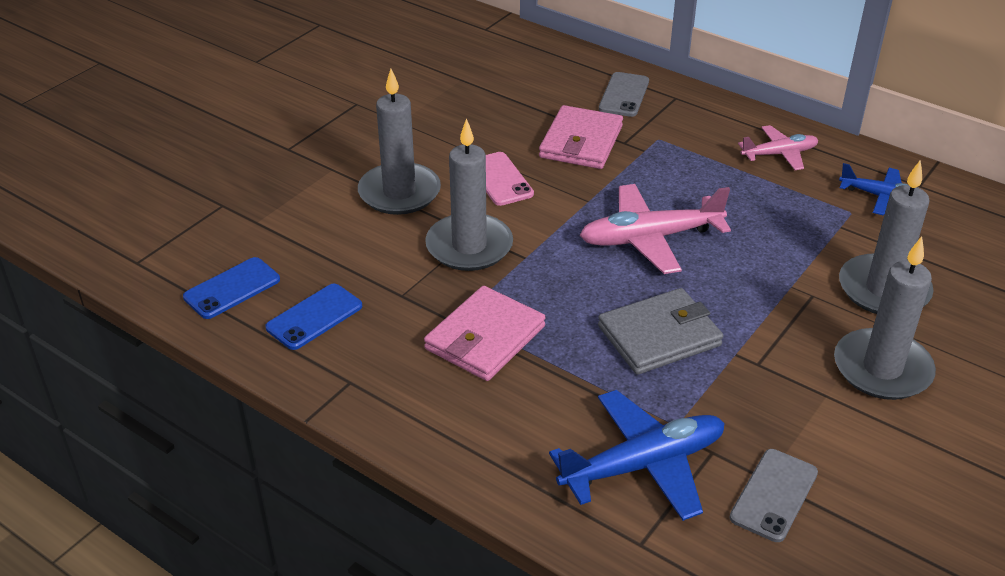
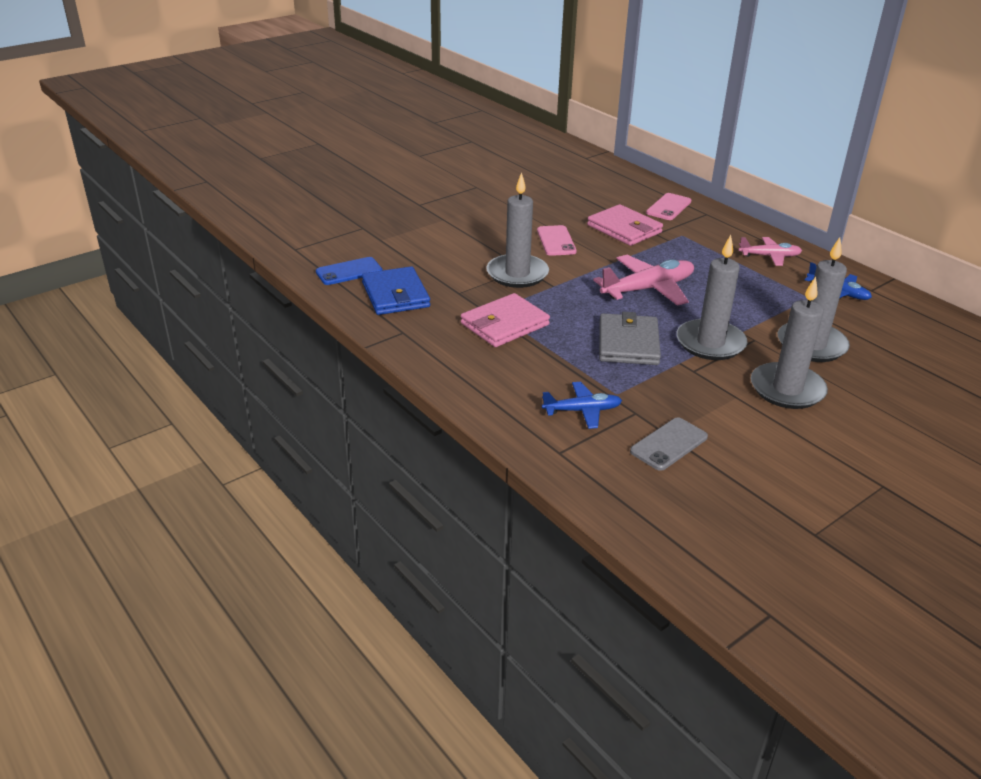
camera: 15 degrees right, 5 degrees down
blue phone [265,284,362,350] -> blue wallet [362,266,430,315]
grey candle [358,69,441,215] -> grey candle moved to [677,235,747,360]
pink wallet [539,105,623,169] -> pink wallet turned 75 degrees counterclockwise [587,204,663,246]
blue plane [549,390,725,521] -> blue plane [542,382,622,429], size x0.60
pink plane [580,184,731,274] -> pink plane turned 150 degrees clockwise [593,255,694,306]
grey wallet [598,288,723,375] -> grey wallet turned 75 degrees counterclockwise [599,312,661,365]
grey phone [599,72,649,117] -> pink phone [646,193,691,220]

